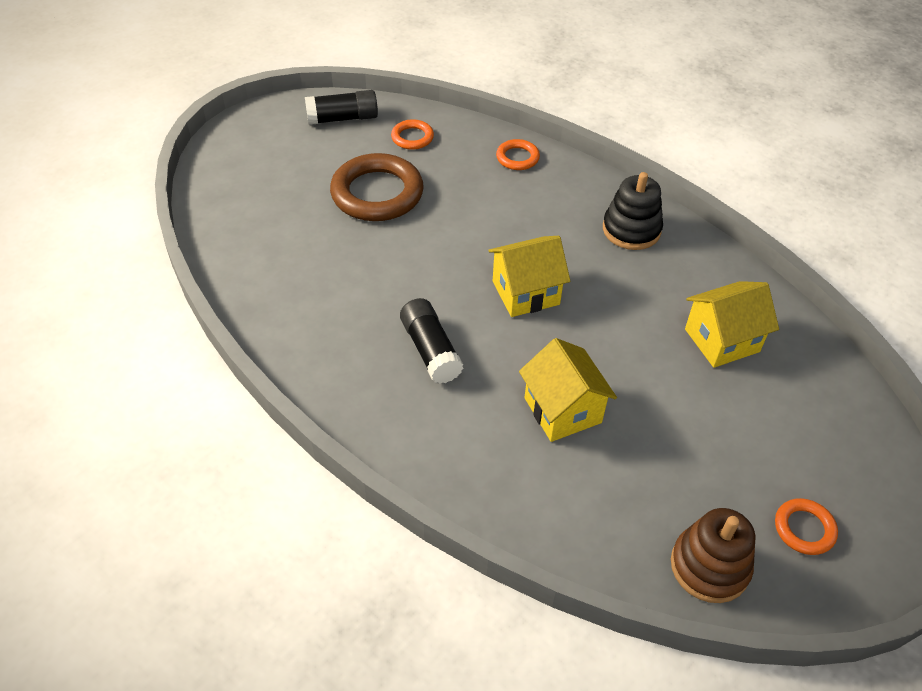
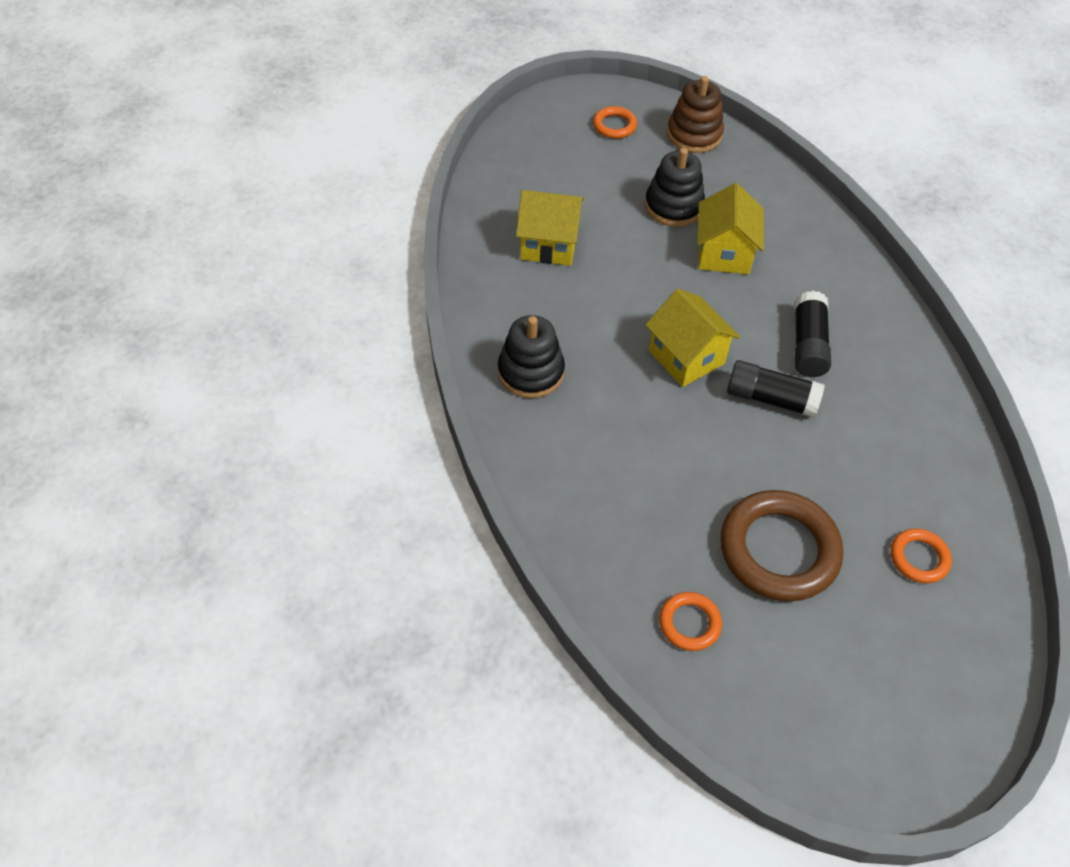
camera: 150 degrees left, 5 degrees up
black glue stick [305,90,378,125] -> black glue stick moved to [727,360,825,418]
yellow house [488,236,570,317] -> yellow house turned 45 degrees clockwise [645,289,740,387]
orange ring [496,139,540,170] -> orange ring moved to [891,529,952,583]
none -> black stacking toy [645,148,705,227]

